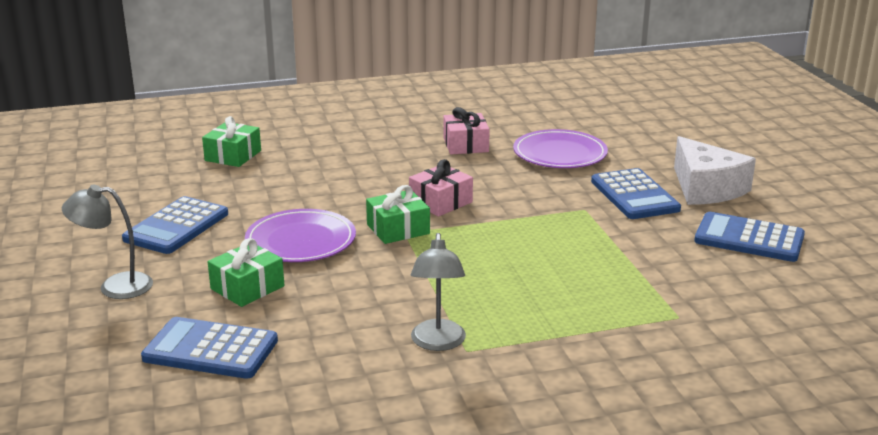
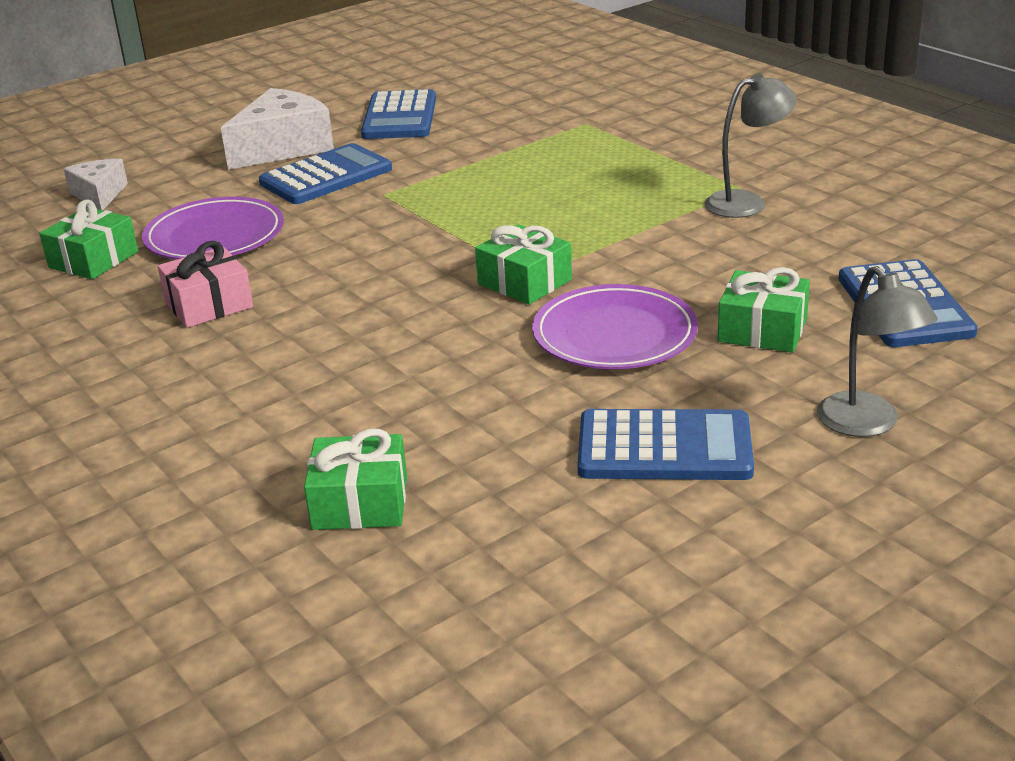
camera: 110 degrees left, 5 degrees up
pink gift [409,159,473,217] -> none
none -> green gift [39,199,138,279]
none -> white cheese [64,159,128,210]

